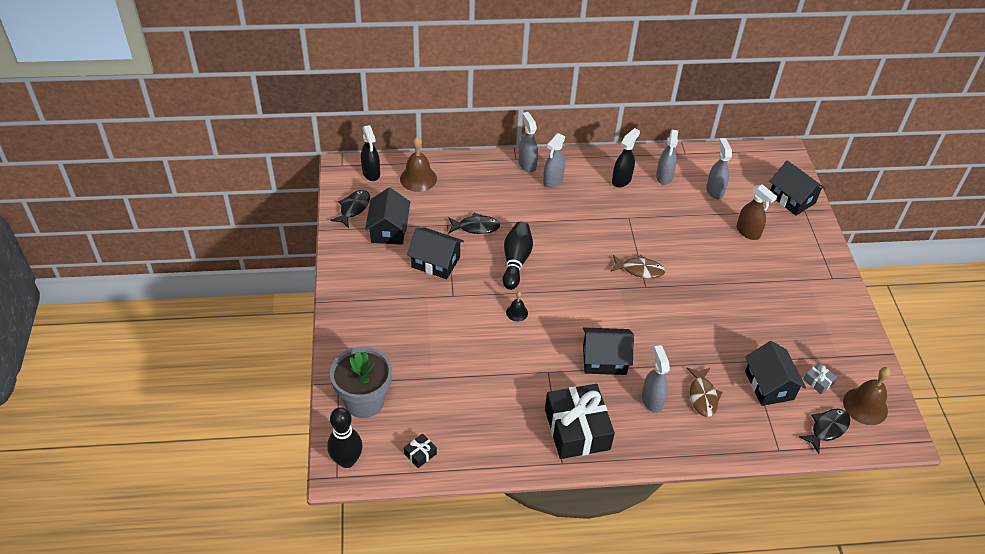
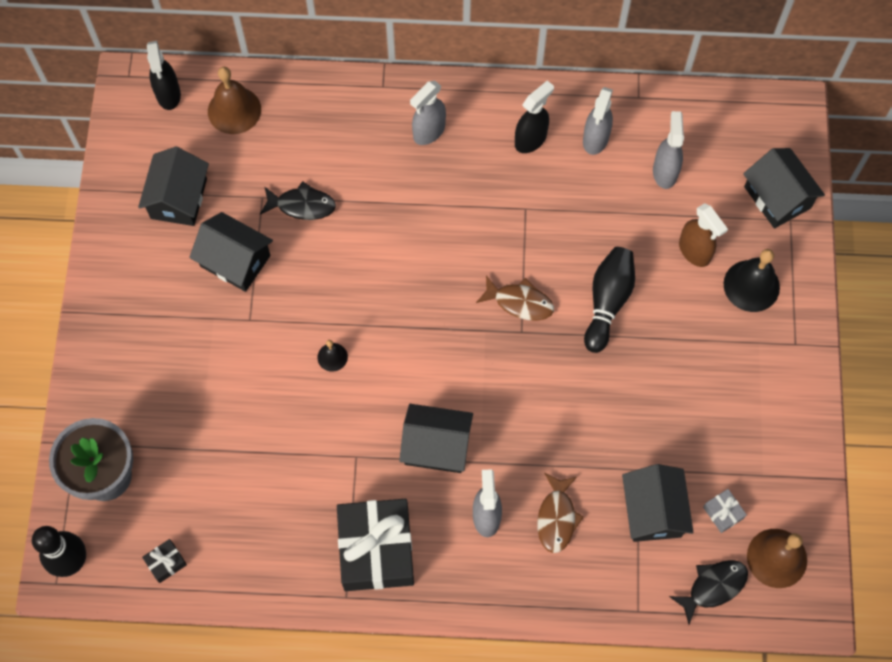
camera: 10 degrees right, 20 degrees up
black fish [330,190,370,228] -> none
black bowling pin [503,221,533,290] -> black bowling pin moved to [584,247,635,353]
grey spray bottle [518,112,538,173] -> none
none -> black bell [724,249,780,312]

